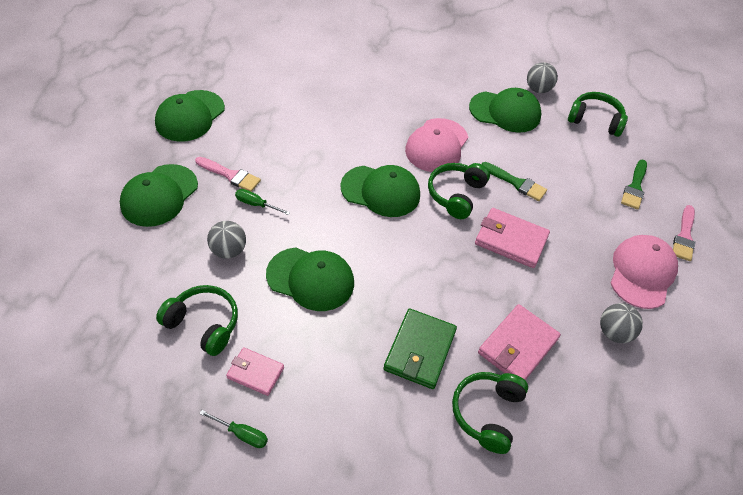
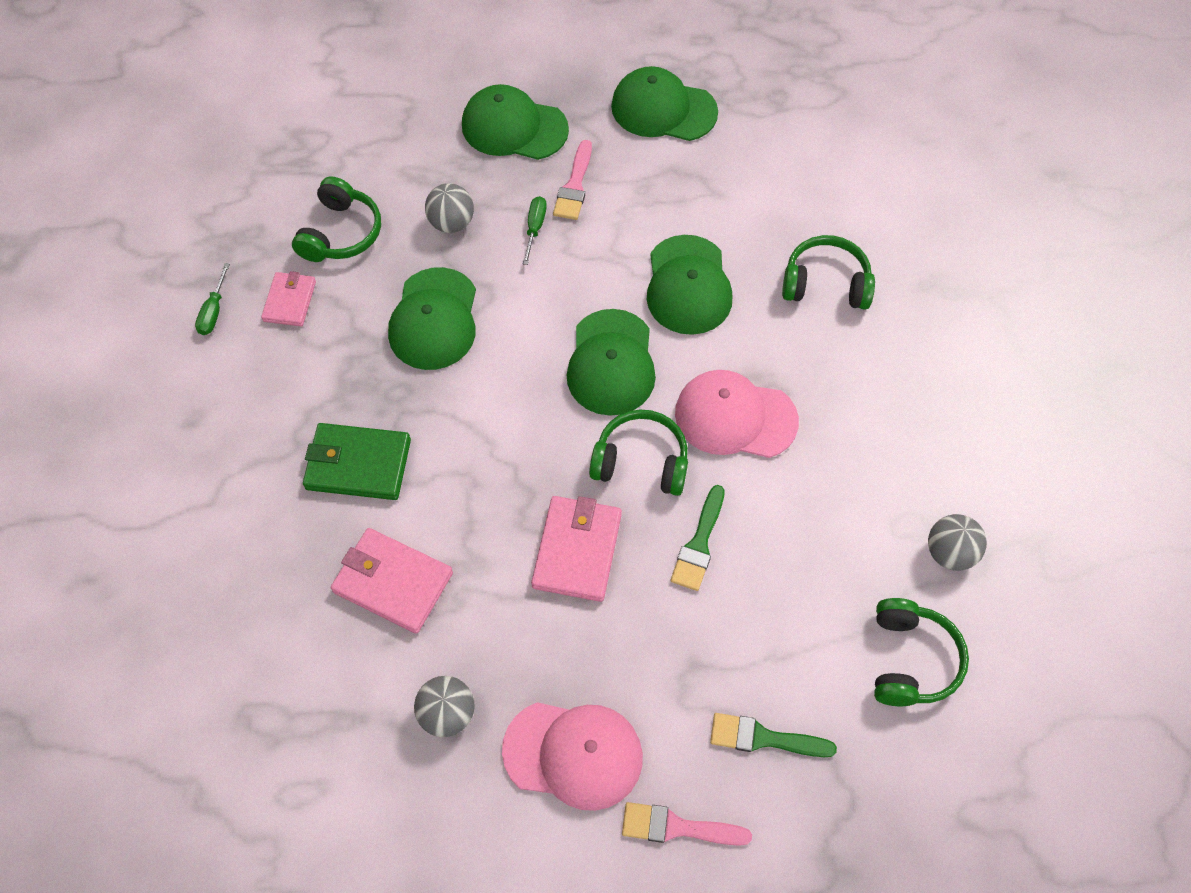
camera: 80 degrees right, 10 degrees up
green headphones [452,372,528,454] -> green headphones moved to [782,235,875,310]
green cap [469,88,541,133] -> green cap moved to [647,235,732,335]

